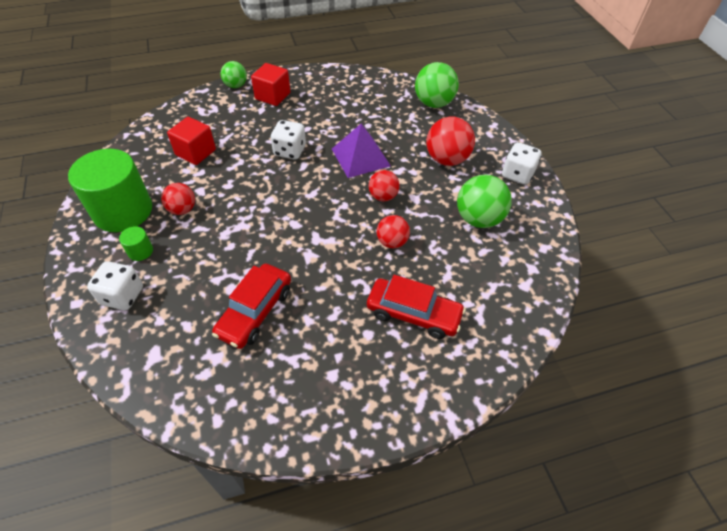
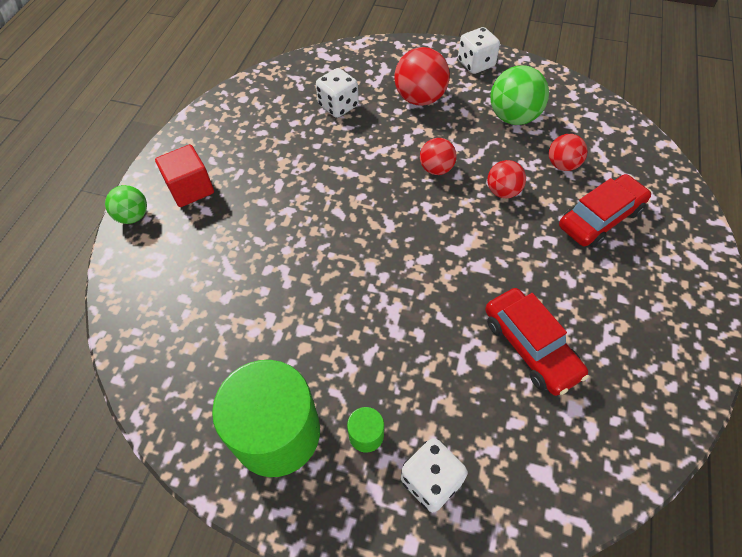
camera: 55 degrees left, 5 degrees up
red ball [161,183,195,215] -> red ball moved to [549,134,587,171]
red cube [167,117,216,165] -> none
white dice [271,120,306,160] -> white dice moved to [316,68,359,118]
purple pyramid [332,123,391,178] -> none
green ball [415,62,459,108] -> none

